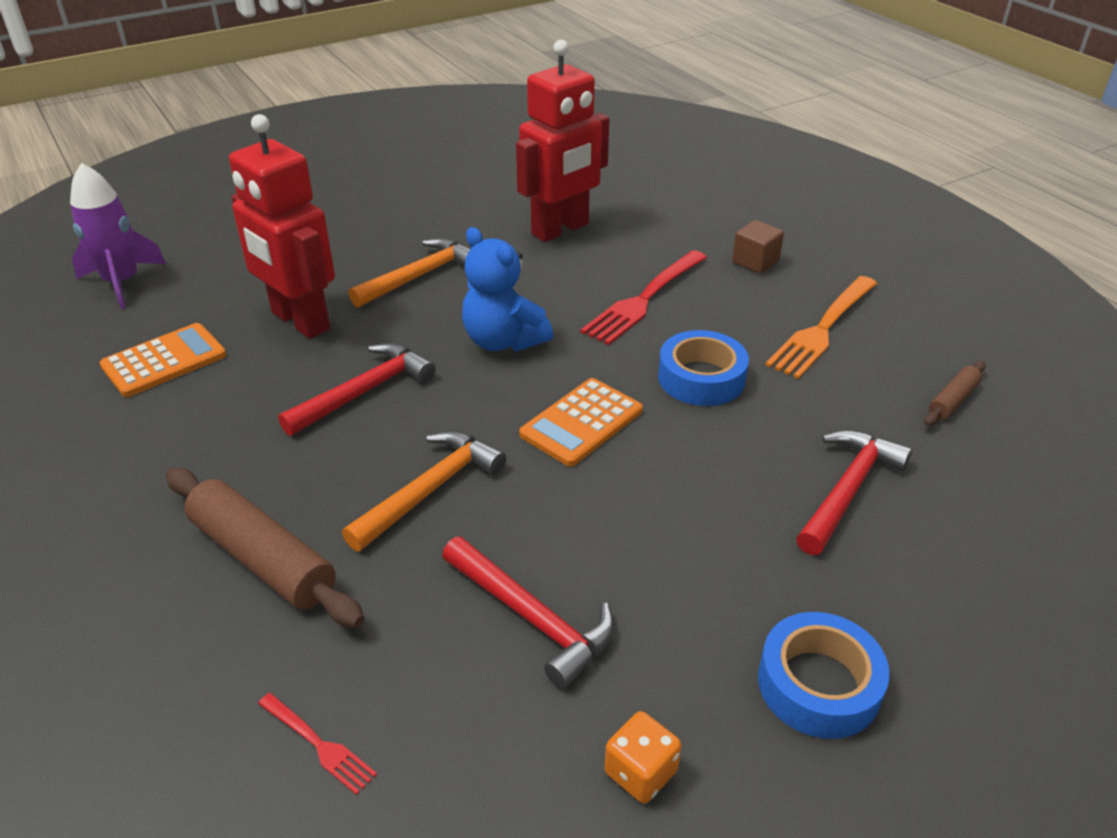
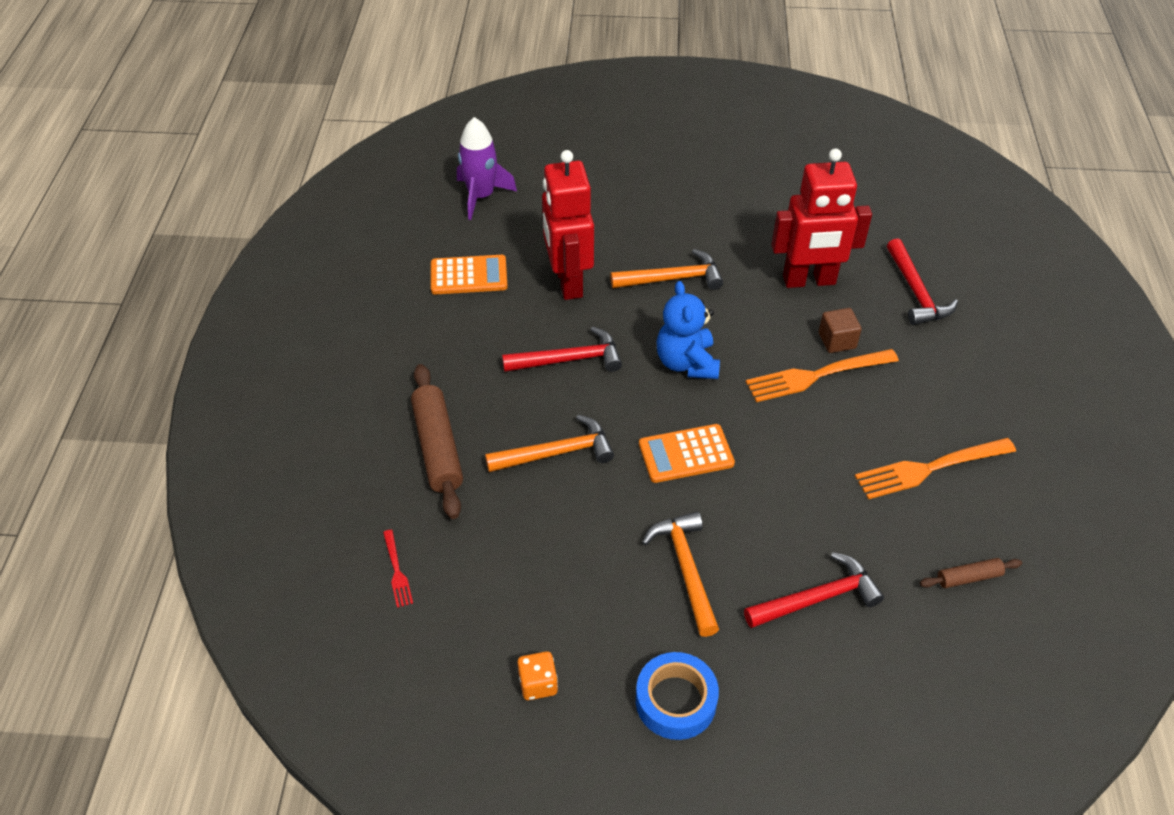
camera: 35 degrees right, 10 degrees up
red hammer [442,537,614,689] -> red hammer moved to [887,239,958,325]
red fork [580,250,707,345] -> orange fork [746,349,899,402]
blue tape [658,330,749,406] -> none
brown cube [732,220,784,274] -> brown cube moved to [819,308,862,353]
none -> orange hammer [642,512,719,637]

